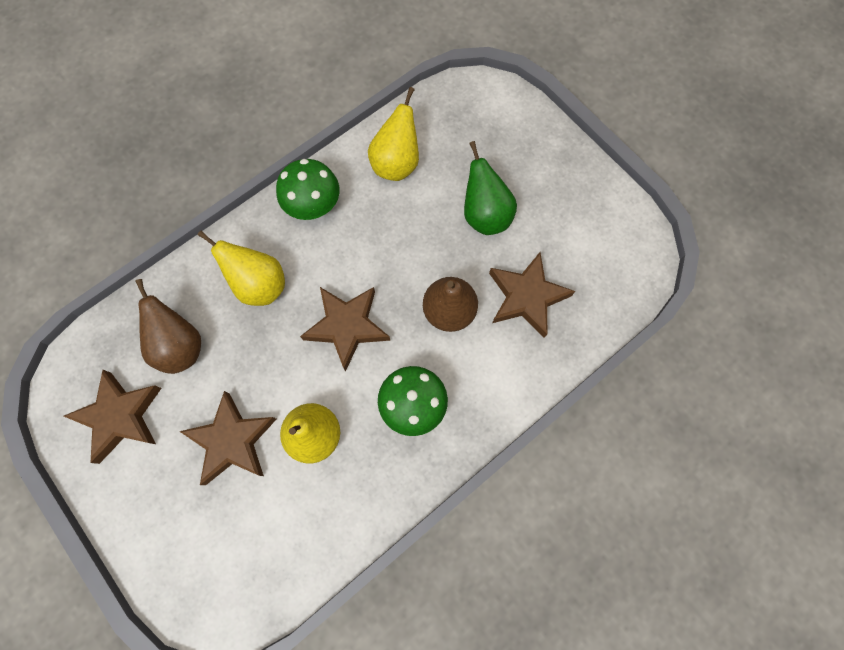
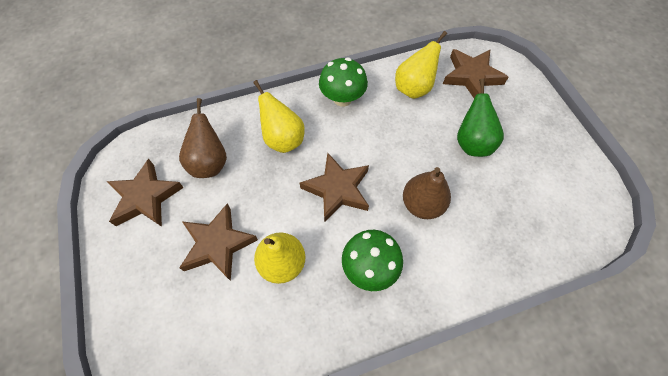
camera: 20 degrees right, 10 degrees down
brown star [489,252,575,338] -> brown star moved to [443,49,508,98]

